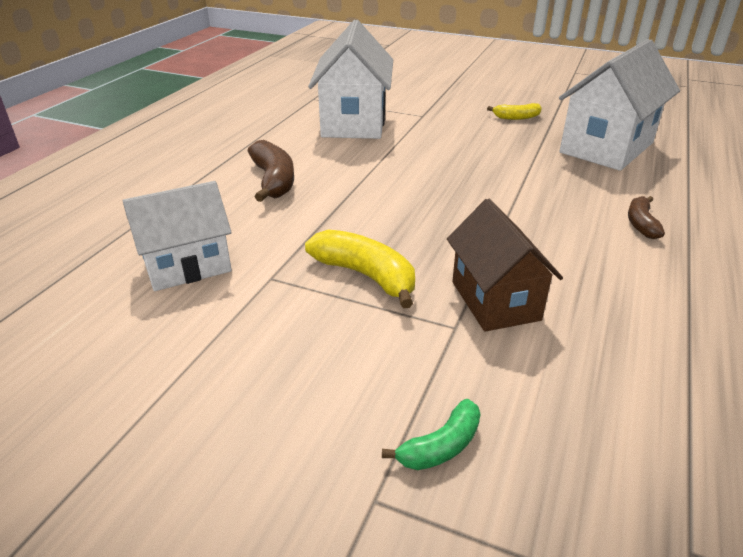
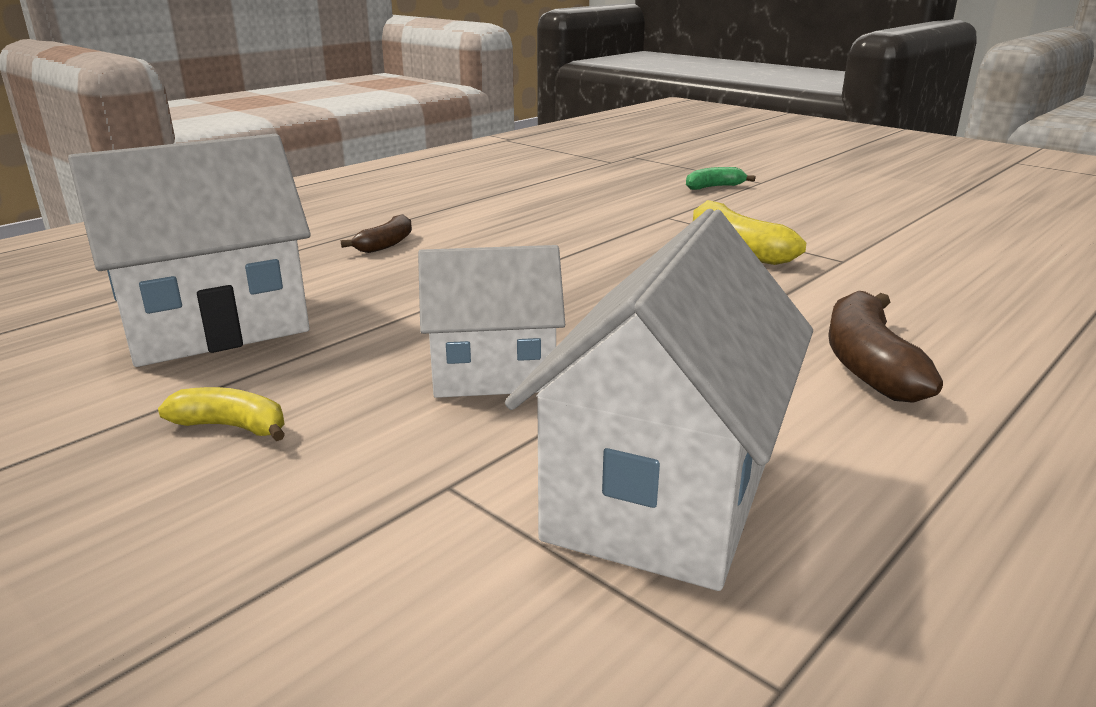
camera: 160 degrees left, 10 degrees down
white house [123,181,232,291] -> white house moved to [418,245,565,398]
brown house [447,198,563,332] -> none

